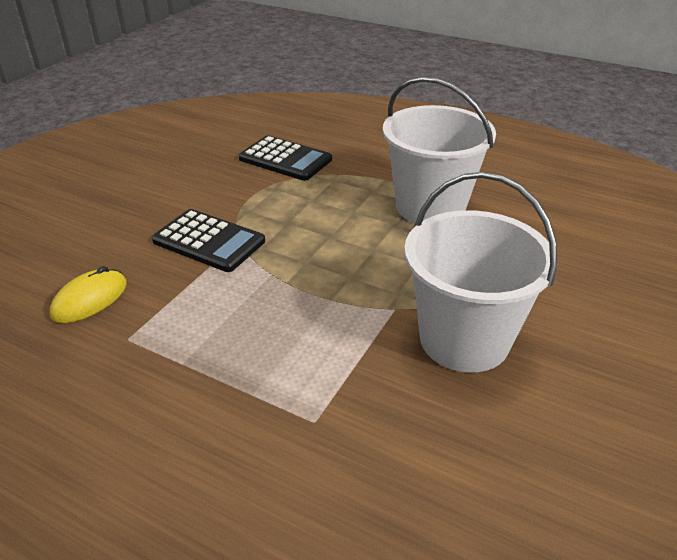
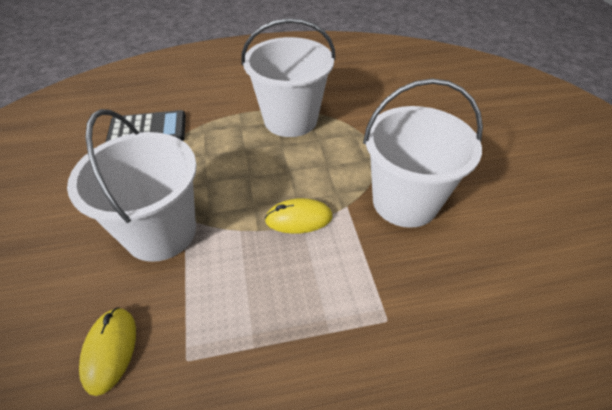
camera: 40 degrees left, 10 degrees up
black calculator [152,209,265,272] -> white bucket [67,109,197,262]
none -> yellow mouse [265,198,333,234]

